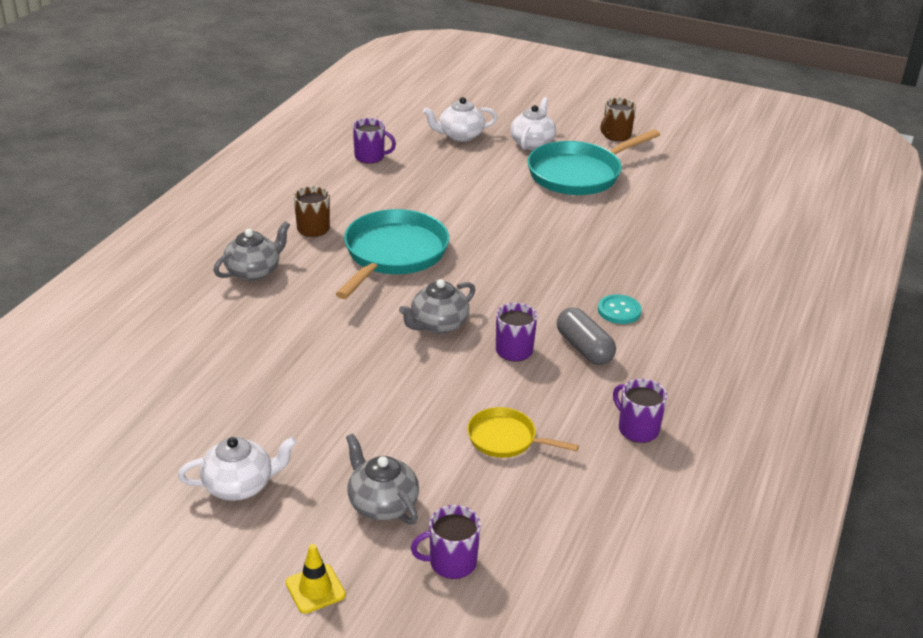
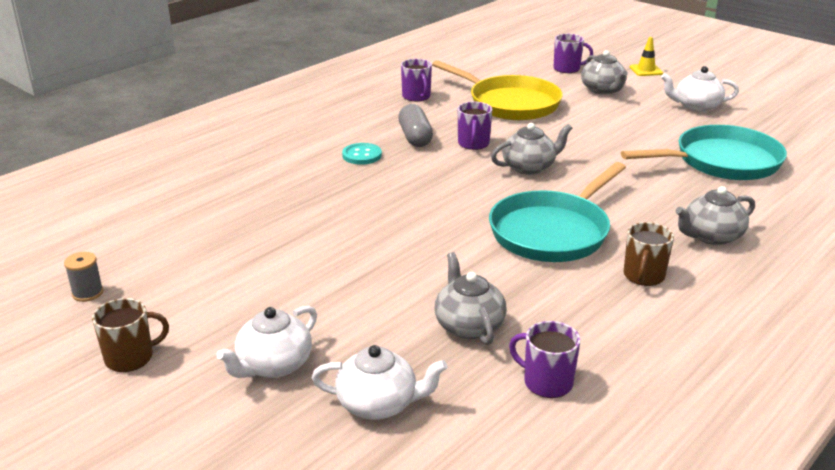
camera: 160 degrees left, 5 degrees down
yellow pan [467,407,579,458] -> yellow pan [432,60,563,120], size x1.89
turquoise pan [527,129,660,195] -> turquoise pan moved to [621,125,787,180]
none -> grey spool [64,252,103,302]
none -> grey teapot [435,252,507,345]

